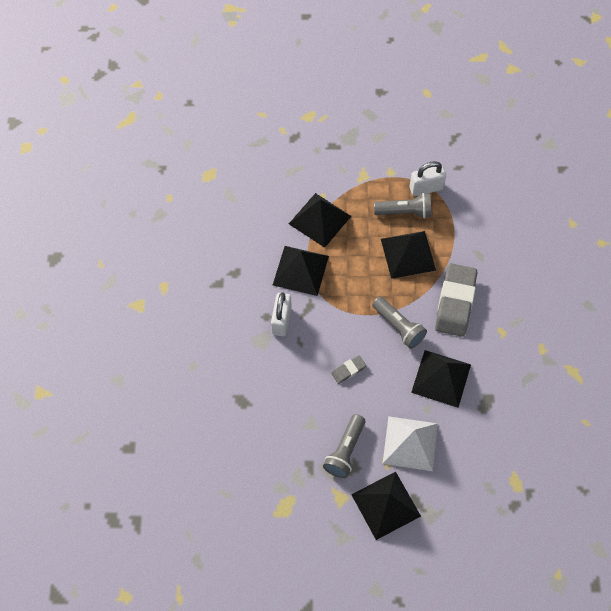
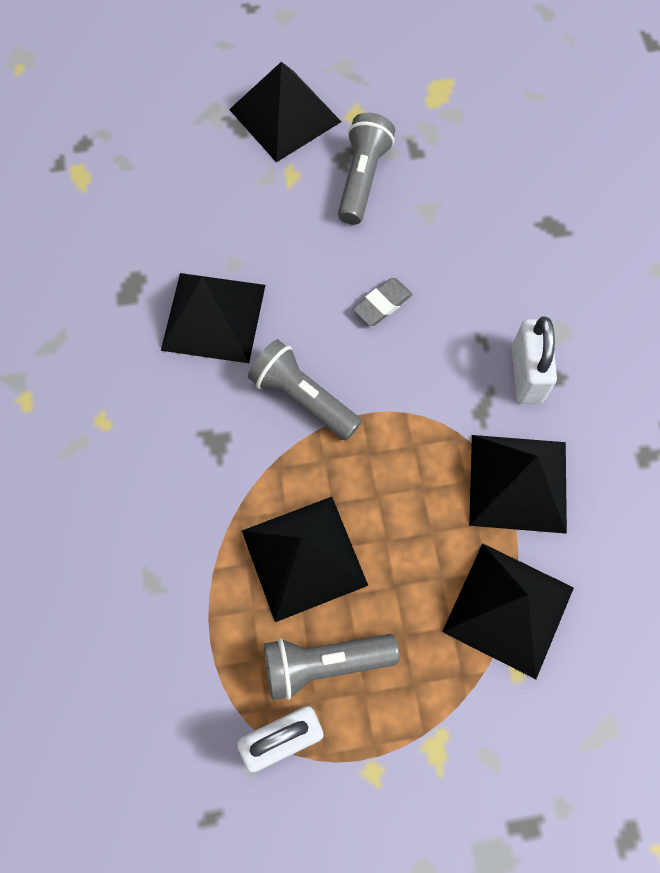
camera: 170 degrees right, 5 degrees up
white pyramid [383,416,438,471] -> none
grey eraser [435,263,477,337] -> none

